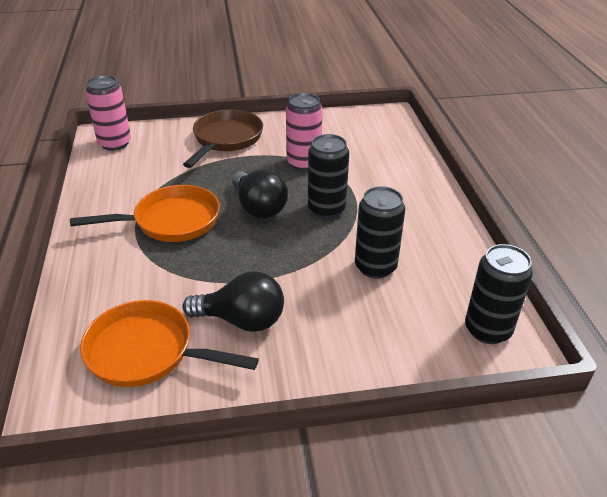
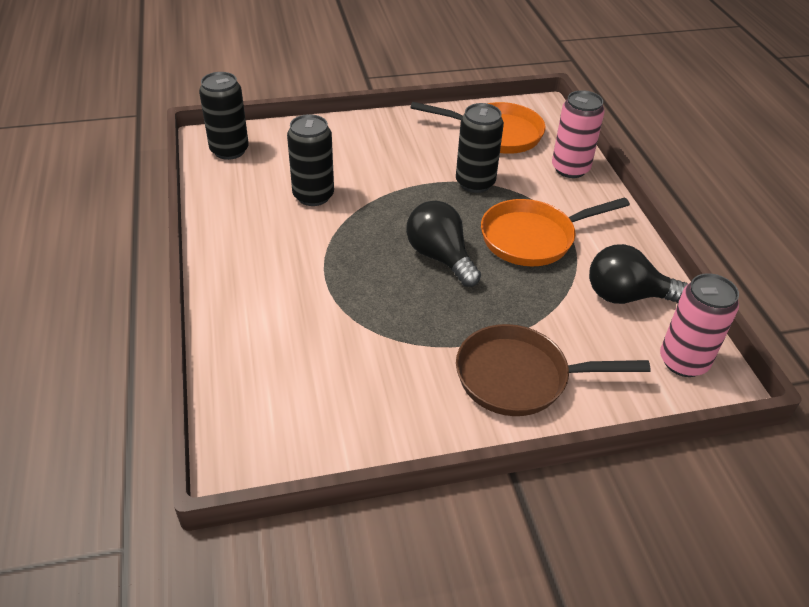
camera: 175 degrees right, 5 degrees up
black light bulb [182,271,284,332] -> black light bulb moved to [589,244,688,304]
brown pan [183,110,263,168] -> brown pan turned 75 degrees clockwise [456,324,651,416]
pink can [286,93,323,171] -> pink can moved to [552,90,605,178]
black can [308,134,349,218] -> black can moved to [456,103,504,193]

